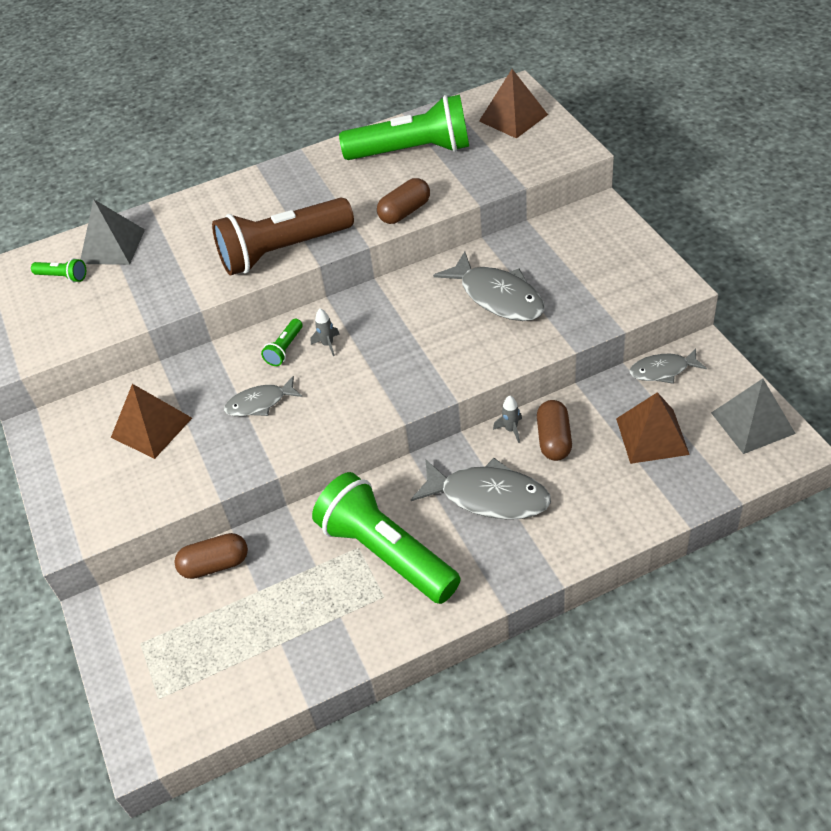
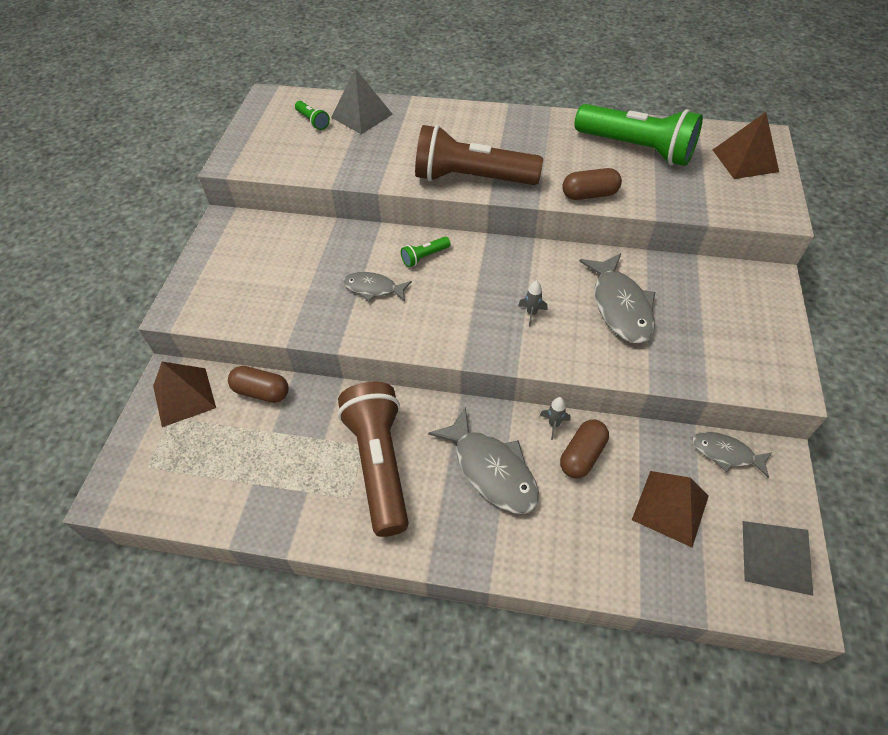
camera: 30 degrees right, 5 degrees up
brown pyramid [111,384,192,459] -> brown pyramid moved to [153,362,216,427]
grey rocket [310,309,340,356] -> grey rocket moved to [518,280,547,326]
green flashlight [312,472,461,604] -> brown flashlight [338,382,409,537]

